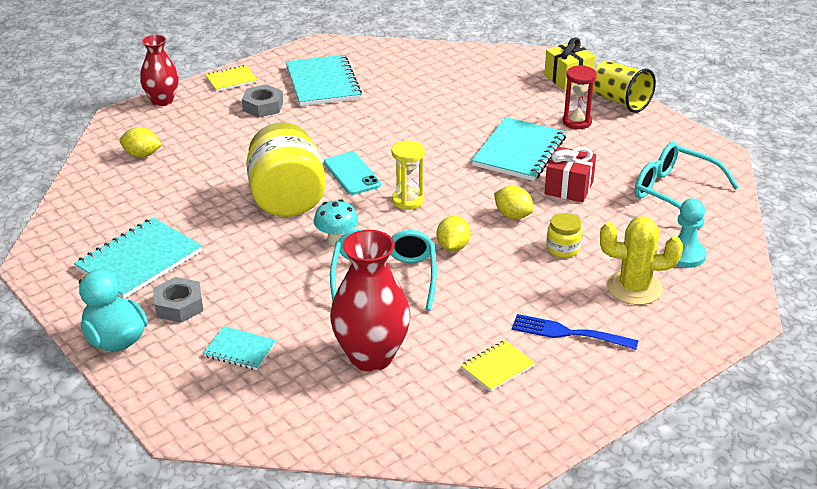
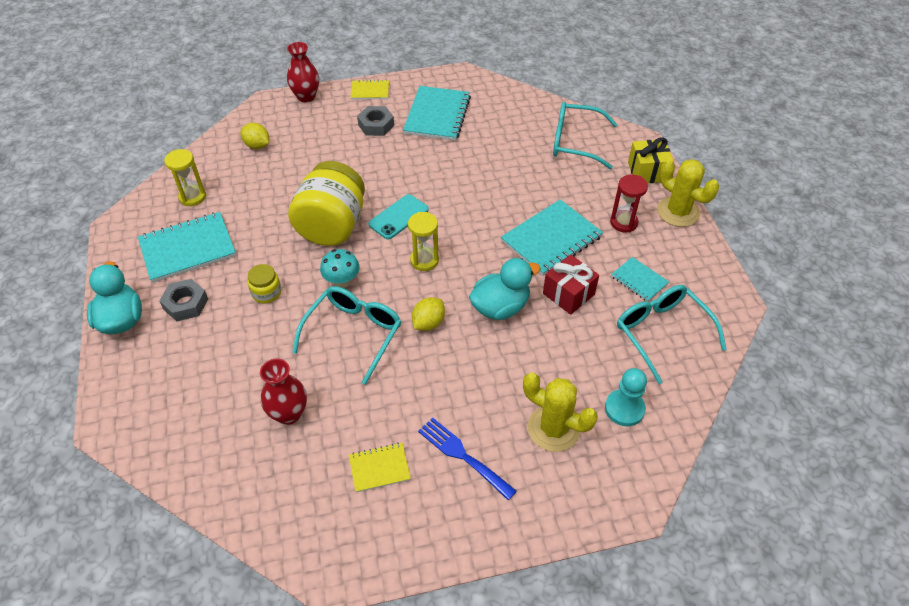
camera: 25 degrees right, 15 degrees up
turquoise notebook [203,326,276,370] -> turquoise notebook moved to [611,257,669,302]
turquoise phone [324,152,381,195] -> turquoise phone turned 45 degrees clockwise [368,194,429,239]
red vase [330,230,411,372] -> red vase [260,359,307,425], size x0.64
yellow lemon [494,186,534,219] -> turquoise duck [469,258,541,320]
yellow jar [546,213,582,258] -> yellow jar moved to [248,264,281,304]
yellow cup [593,60,656,113] -> yellow cactus [657,159,719,227]
none -> yellow hourglass [164,149,206,206]
none -> turquoise glasses [553,102,618,169]

